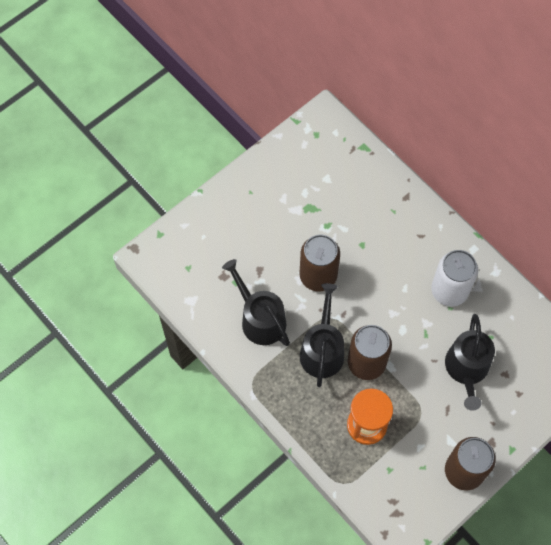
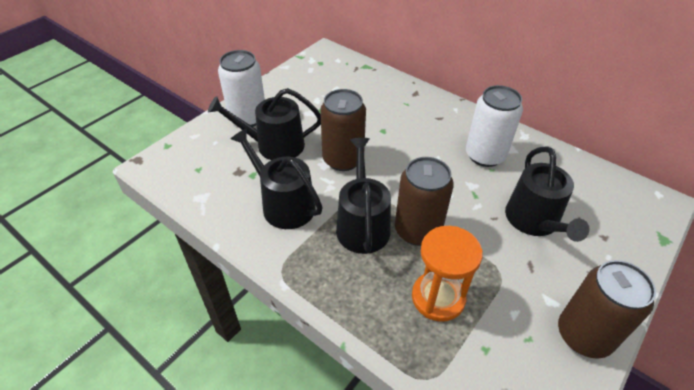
camera: 10 degrees left, 20 degrees down
none -> black watering can [208,88,321,160]
none -> white can [218,50,265,127]

